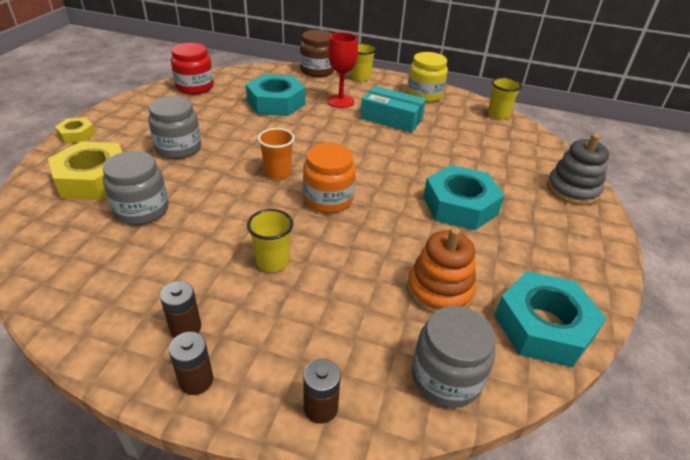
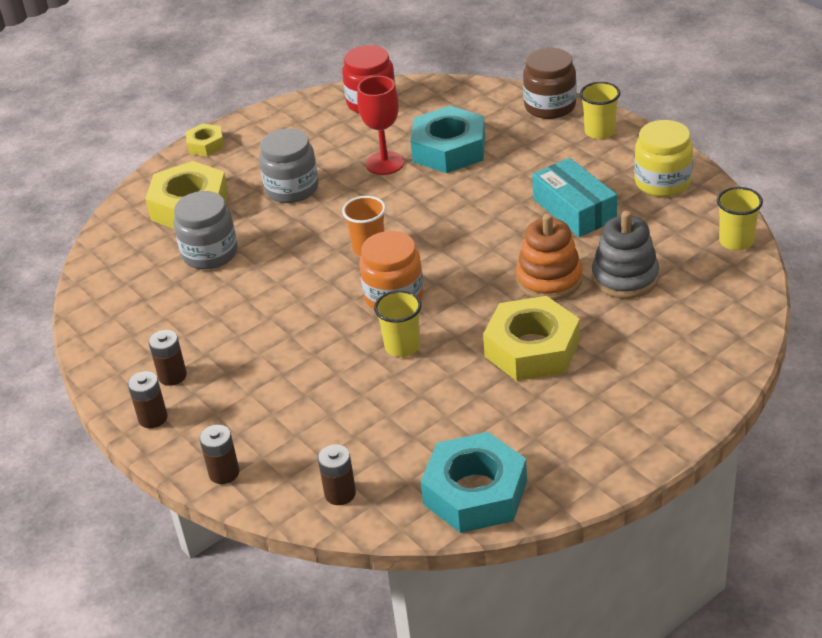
camera: 40 degrees right, 0 degrees up
yellow cup [247,209,293,272] -> yellow cup moved to [374,290,422,357]
red goblet [327,32,358,108] -> red goblet moved to [357,76,404,175]
orange stacking toy [407,227,476,314] -> orange stacking toy moved to [516,213,582,300]
grey jar [412,306,496,408] -> brown battery [318,444,356,505]
turquoise nut [423,165,505,230] -> yellow nut [483,296,580,381]
grey stacking toy [547,134,609,205] -> grey stacking toy moved to [592,211,659,299]

